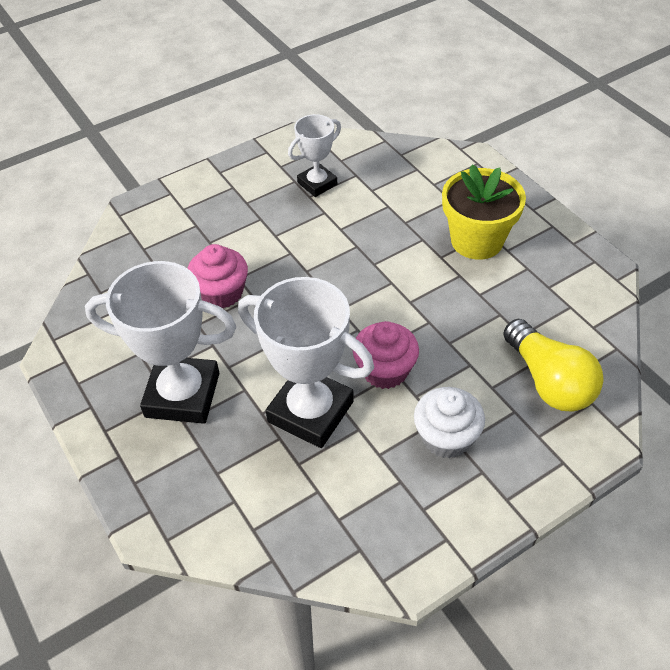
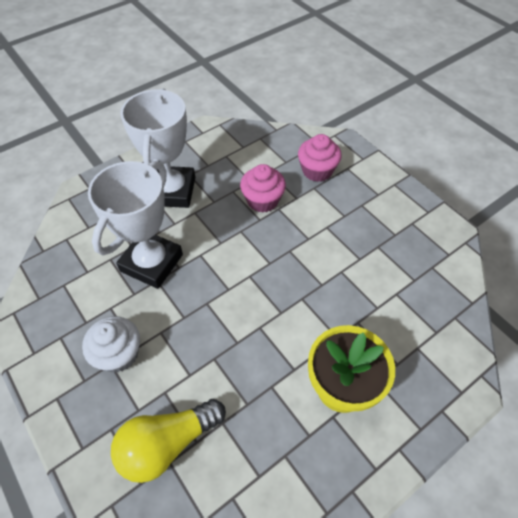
camera: 85 degrees right, 5 degrees up
white trophy [288,114,341,197] -> none
pink cupcake [352,321,419,389] -> pink cupcake moved to [298,134,342,182]

